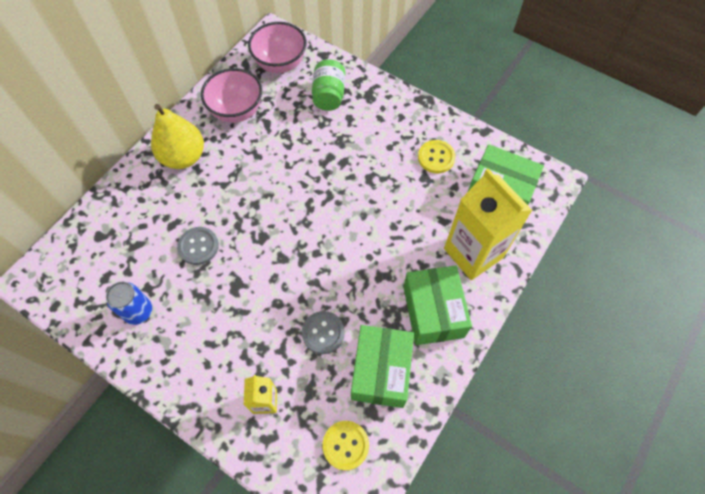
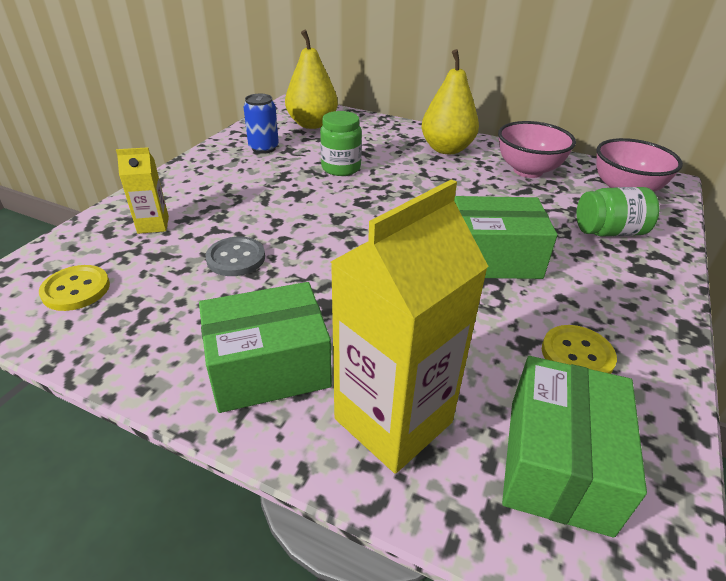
camera: 80 degrees right, 25 degrees down
grey button [177,227,219,265] -> green jar [320,111,362,176]
green box [351,325,414,408] -> green box moved to [454,196,557,279]
none -> yellow pear [285,30,338,129]

